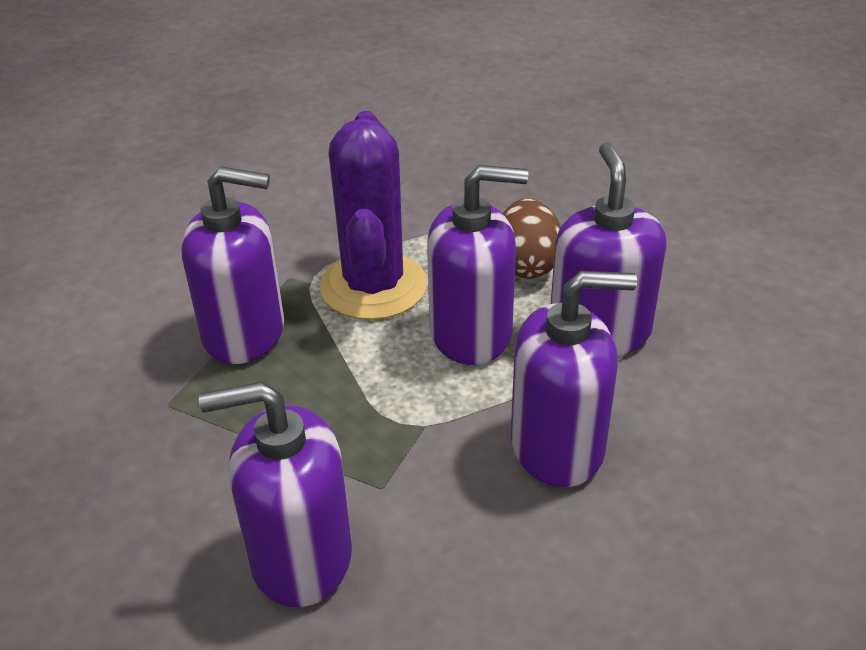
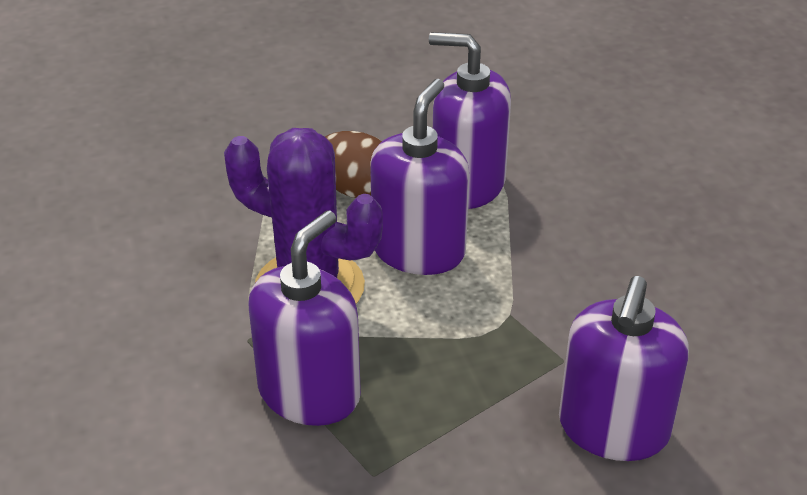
camera: 65 degrees left, 0 degrees up
purple soap dispenser [511,271,637,487] -> none

